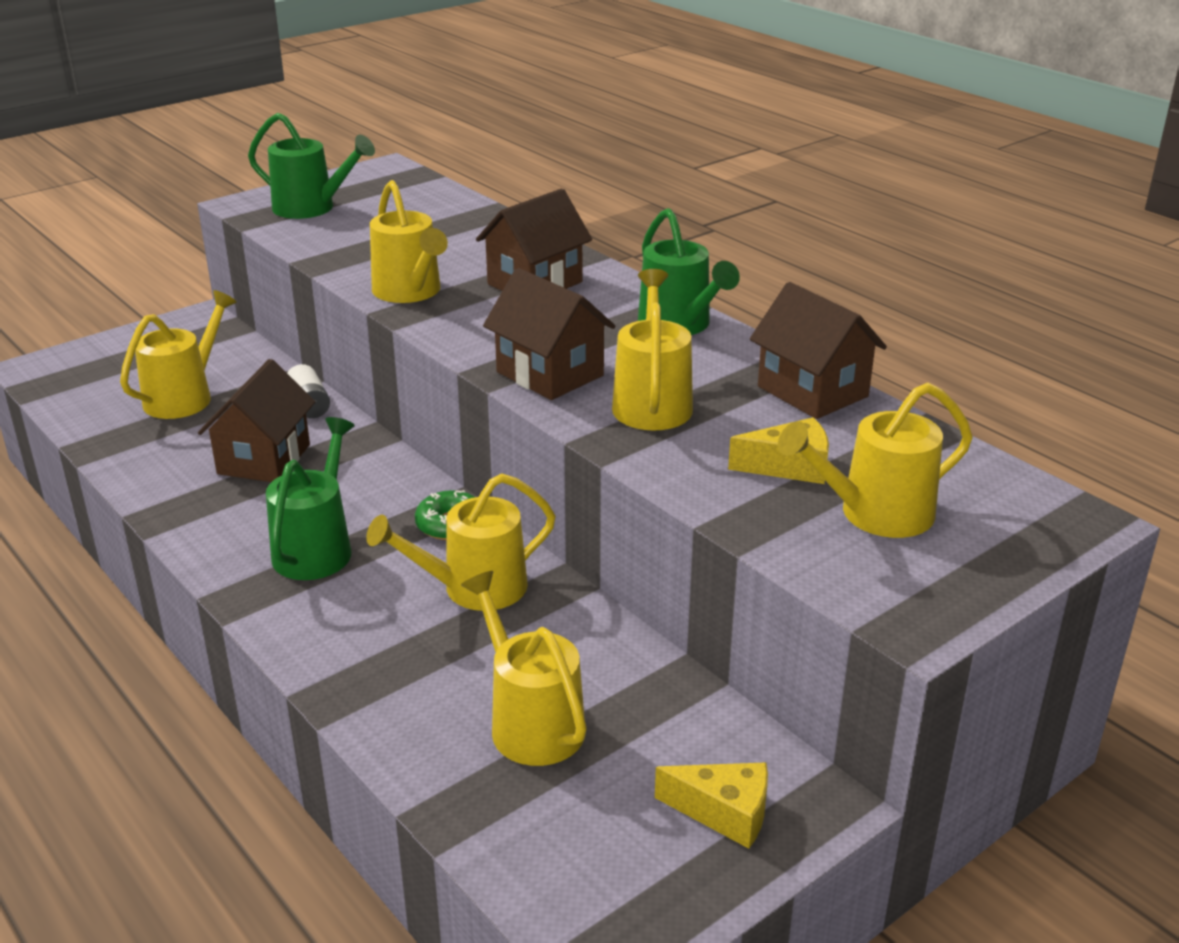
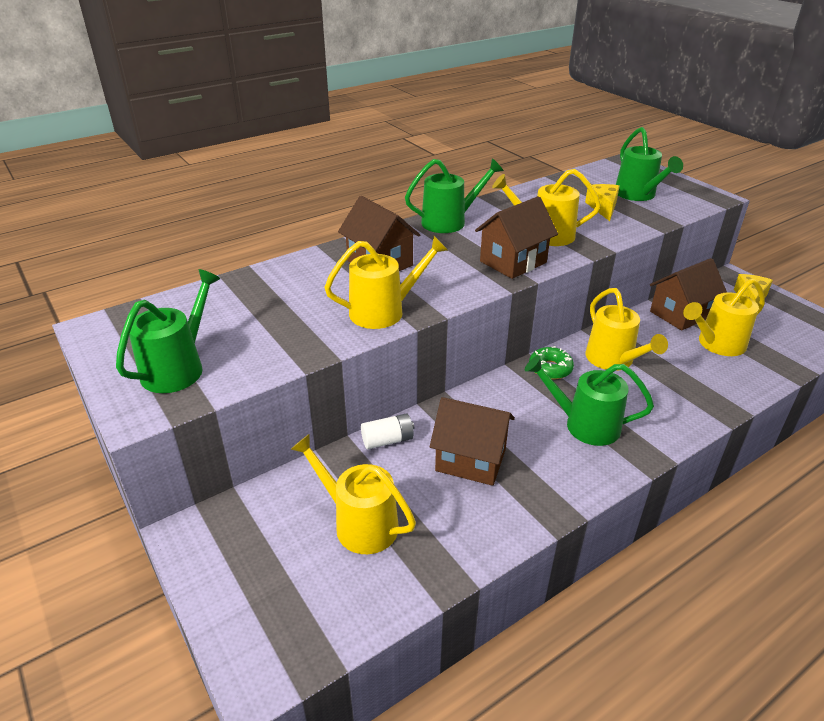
camera: 85 degrees left, 5 degrees up
brown house [750,282,887,419] -> brown house moved to [650,258,727,331]
yellow watering can [778,383,972,538] -> green watering can [616,127,683,201]

